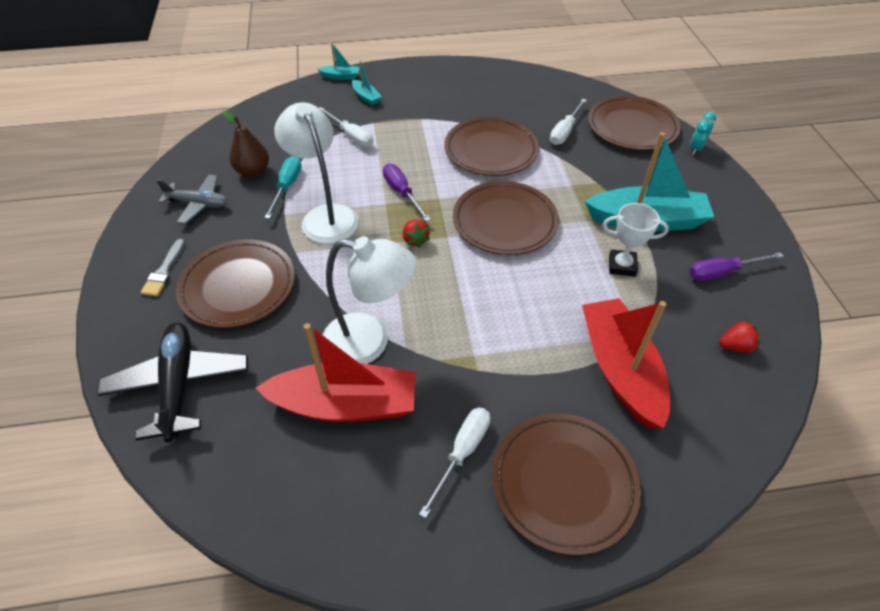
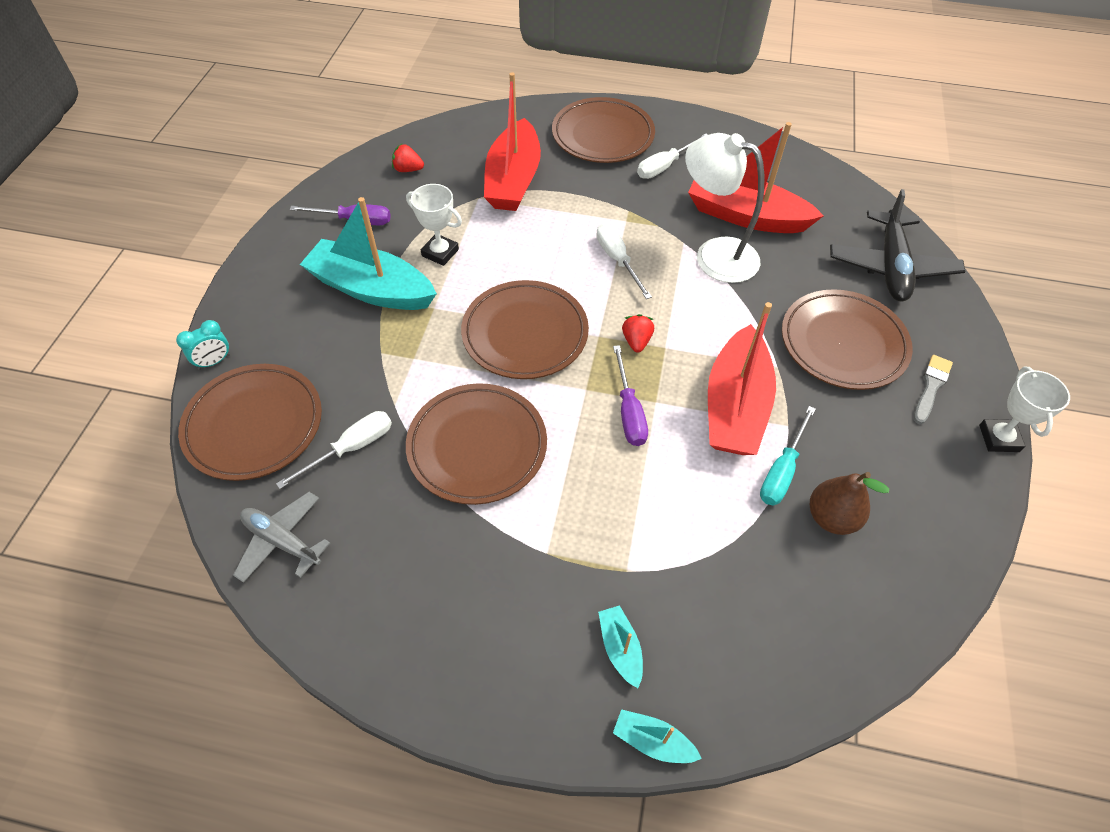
camera: 160 degrees left, 5 degrees up
grey plane [156,175,228,224] -> grey plane moved to [233,492,330,583]
white lamp [274,102,359,244] -> red boat [708,302,776,455]
white screwdriver [319,107,373,147] -> white screwdriver moved to [596,224,652,299]
none -> white trophy [979,367,1070,452]

